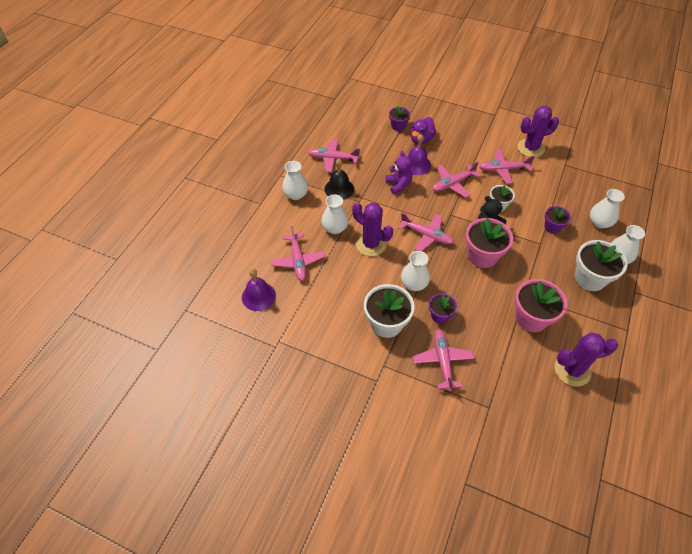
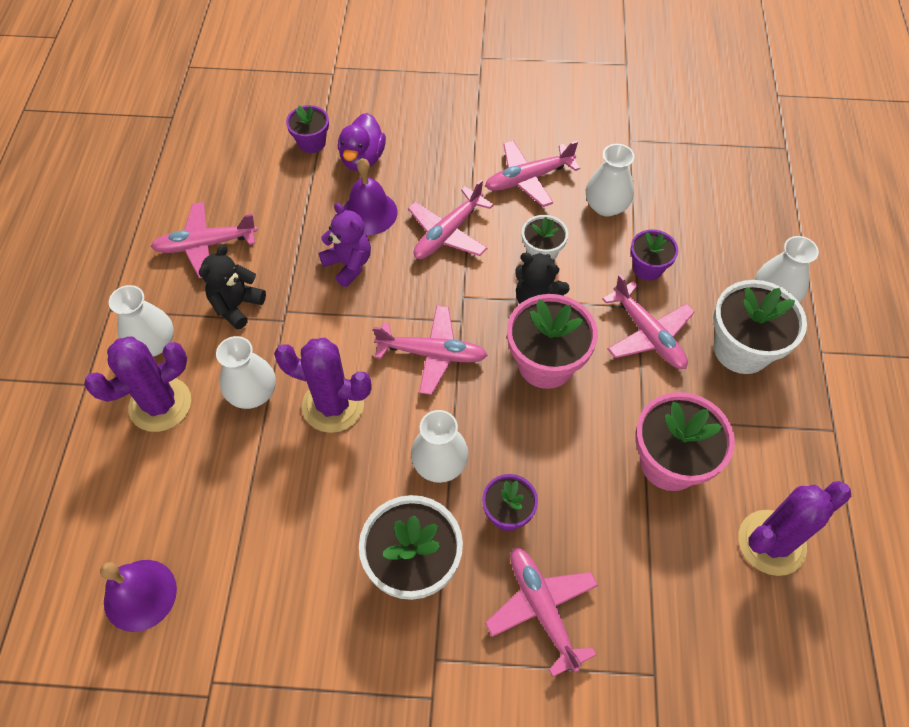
camera: 20 degrees left, 5 degrees up
pink plane [271,226,325,281] -> pink plane moved to [602,274,695,369]
black bell [325,159,354,200] -> black teddy bear [199,244,266,330]
purple cactus [517,106,559,158] -> purple cactus moved to [84,337,191,432]
white vase [590,189,625,229] -> white vase moved to [586,144,634,216]

